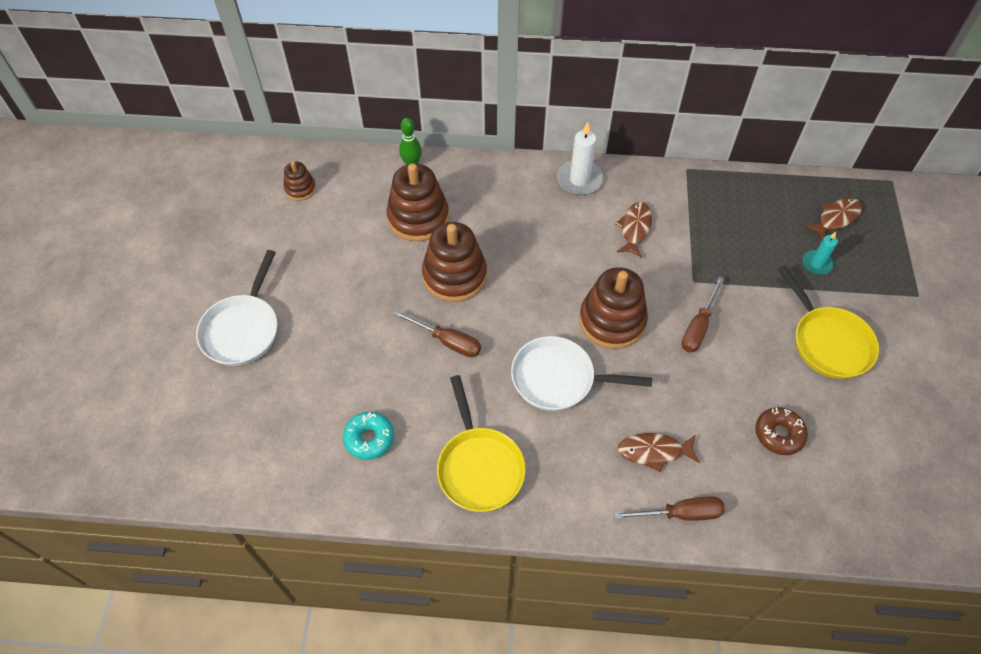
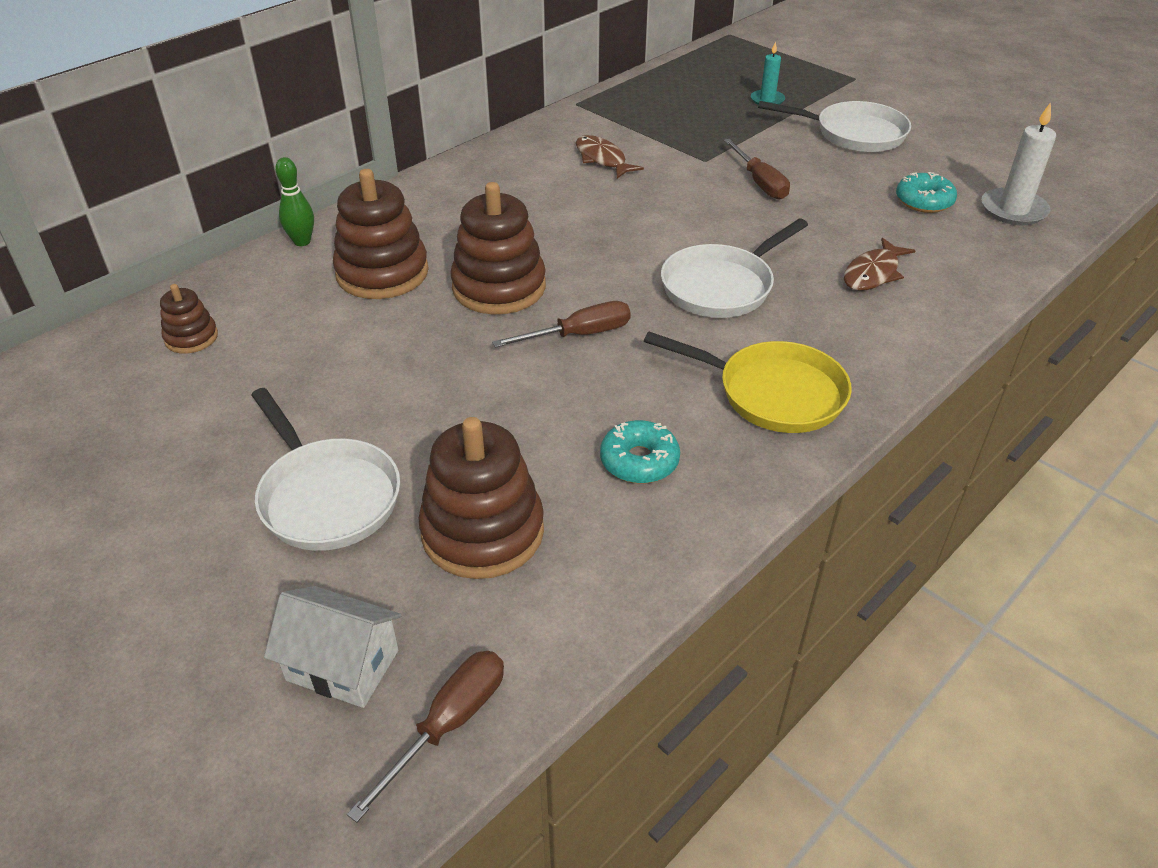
camera: 50 degrees left, 15 degrees down
white candle [557,122,604,195] -> white candle moved to [981,102,1056,225]
brown stacking toy [579,267,648,349] -> brown stacking toy moved to [418,417,544,579]
brown screwdriver [614,497,725,521] -> brown screwdriver moved to [347,651,504,823]
brown donut [755,407,808,455] -> turquoise donut [896,172,957,213]
yellow pan [778,265,879,379] -> white pan [758,101,911,152]
brown fish [804,198,862,240] -> none
none -> white house [264,586,402,708]

